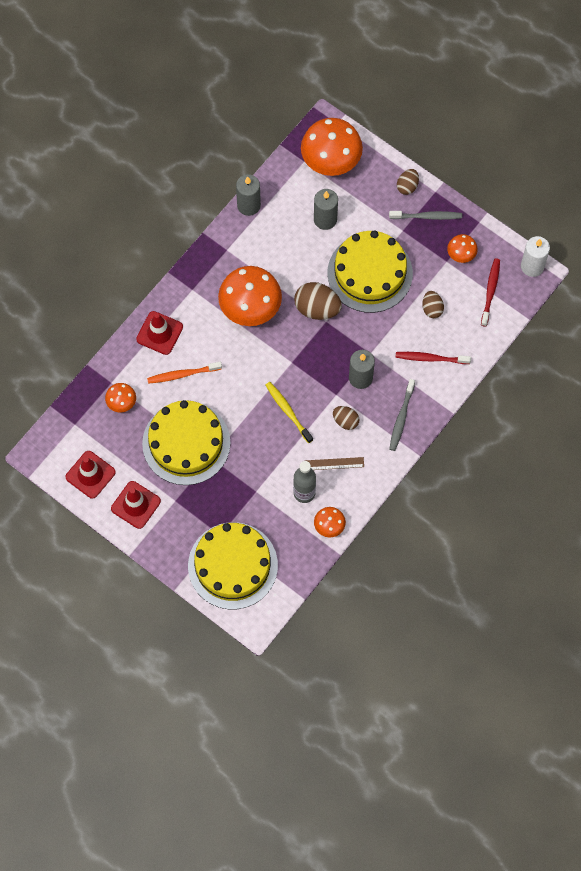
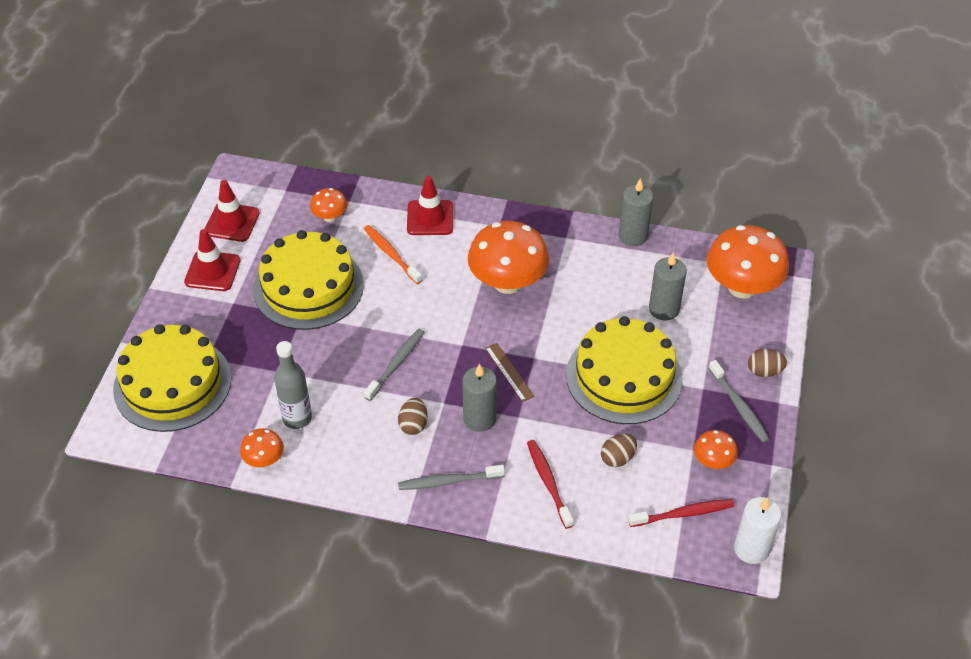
camera: 65 degrees right, 20 degrees down
yellow toothbrush [266,382,313,443] -> grey toothbrush [364,329,424,401]
brown egg [294,282,342,320] -> none
brown ruler [305,457,364,470] -> brown ruler moved to [485,343,535,402]

